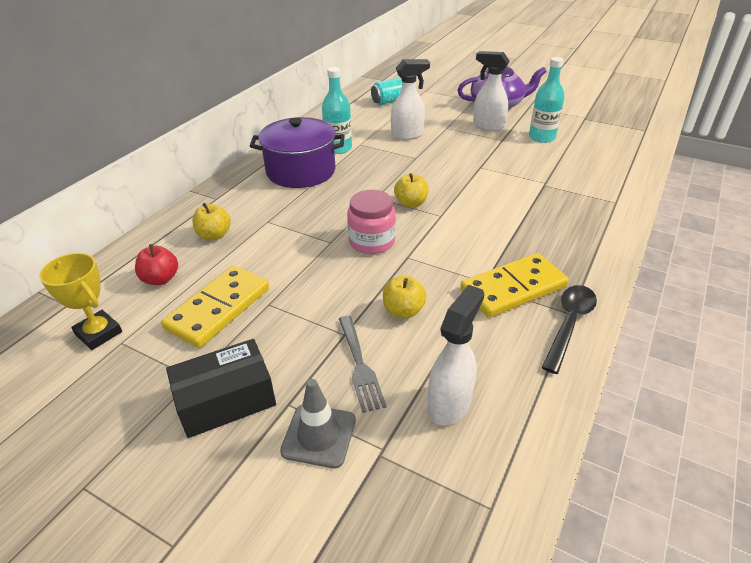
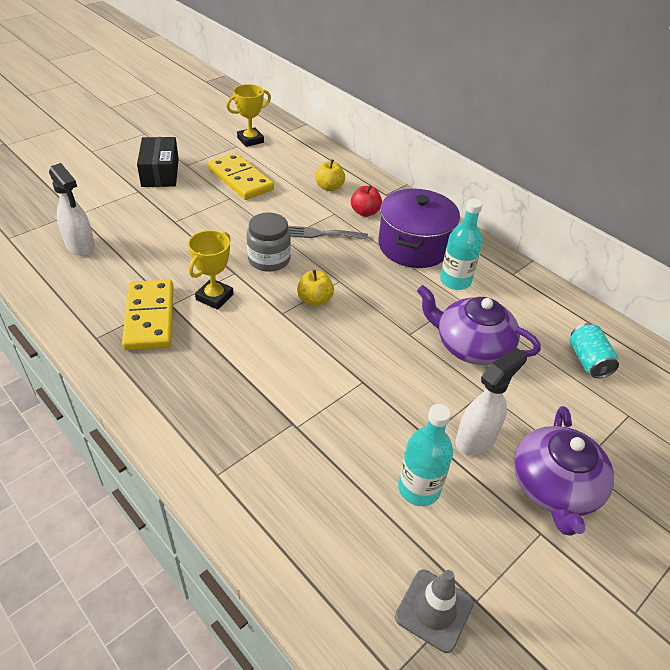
camera: 105 degrees right, 5 degrees up
red apple [135,244,178,285] -> red apple moved to [351,185,382,217]
grey traffic cone [280,379,356,468] -> grey traffic cone moved to [395,570,474,653]
grey fork [339,316,386,413] -> grey fork moved to [288,226,368,240]
pink jar [347,190,396,254] -> grey jar [247,212,291,272]
yellow apple [383,275,427,318] -> none
white spray bottle [391,59,430,140] -> purple teapot [417,285,541,365]
black spoon [542,285,597,374] -> none
none -> yellow trophy [188,230,234,310]

